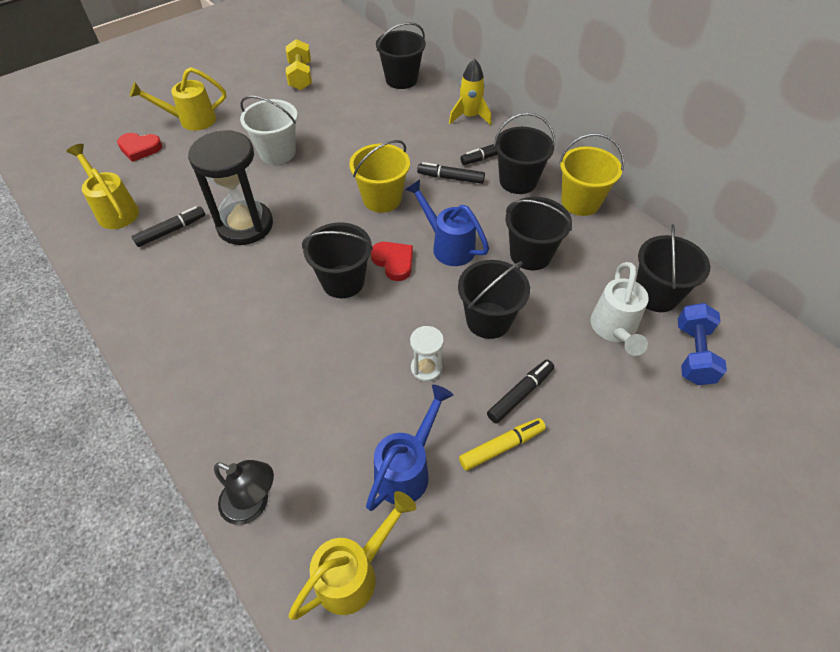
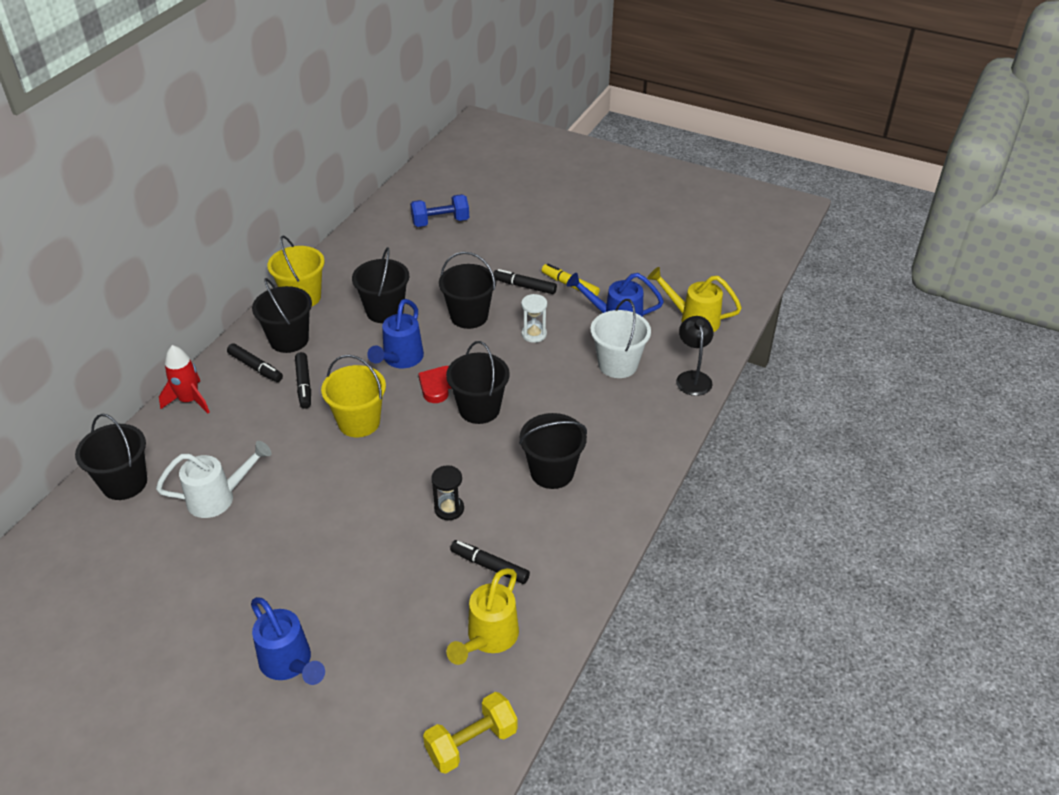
camera: 115 degrees left, 10 degrees down
red heart [117,133,162,162] -> none
yellow watering can [130,67,226,131] -> blue watering can [251,597,325,685]
black hourglass [188,130,273,245] -> black hourglass [431,465,464,520], size x0.47
white bucket [240,96,298,164] -> white bucket moved to [590,299,651,378]
yellow dumbbell [286,39,312,90] -> yellow dumbbell moved to [423,692,518,774]
yellow rocket [449,59,491,125] -> red rocket [159,345,210,413]
white watering can [590,262,649,356] -> white watering can moved to [156,441,271,518]
black bucket [636,224,710,312] -> black bucket moved to [519,413,587,489]

